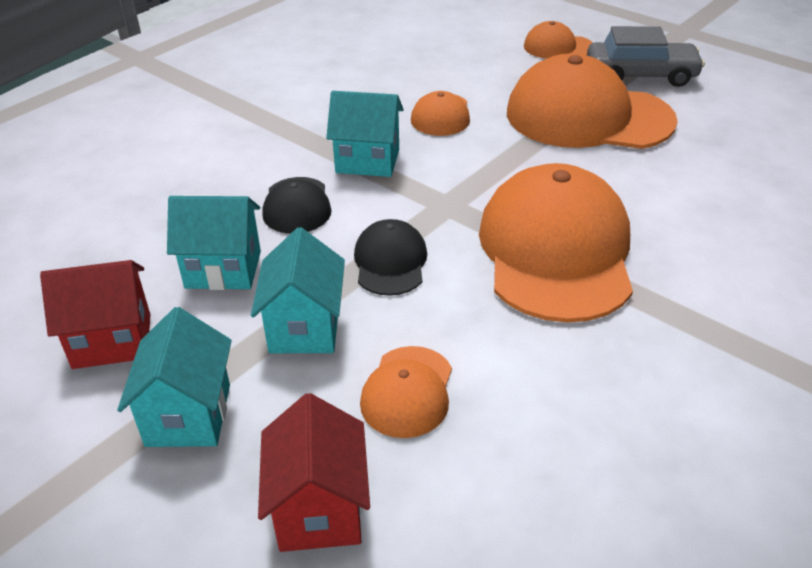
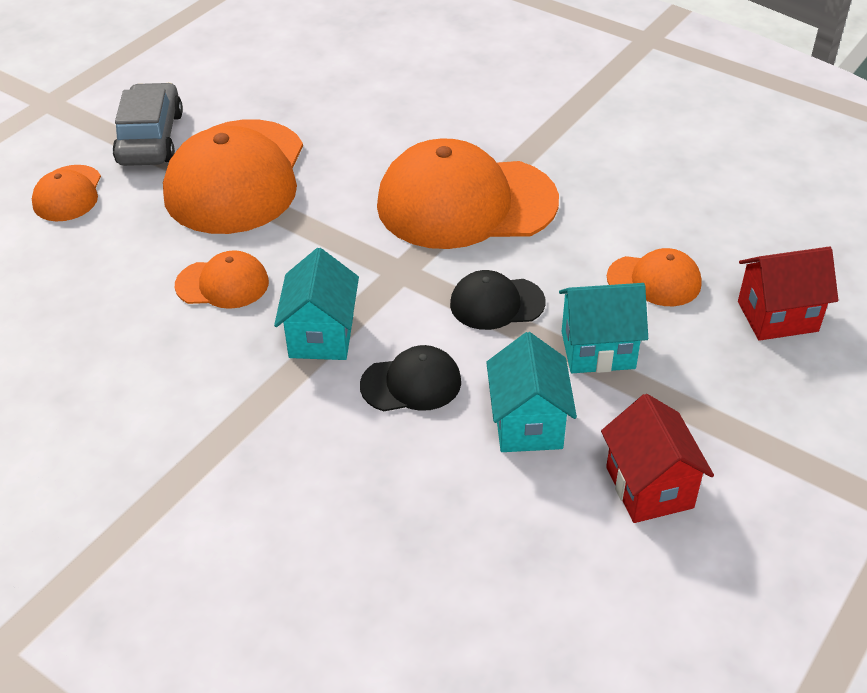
camera: 95 degrees left, 5 degrees up
turquoise house [117,307,232,447] -> none

